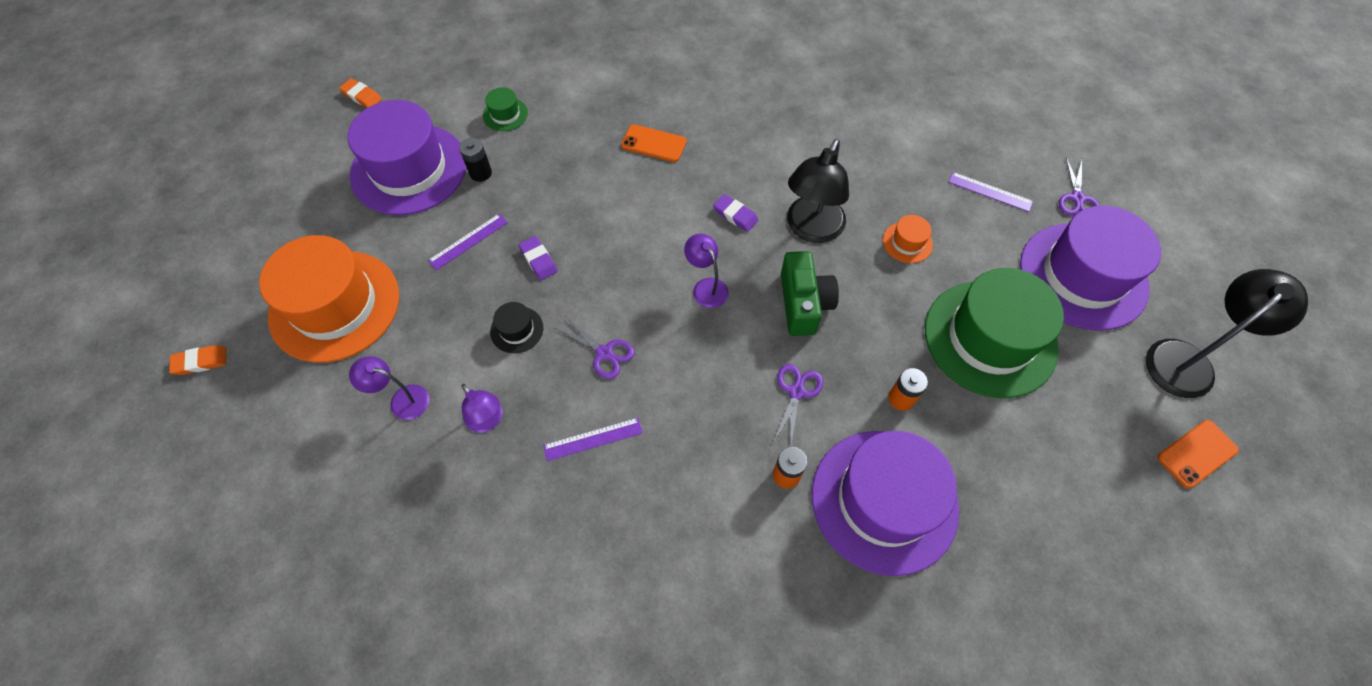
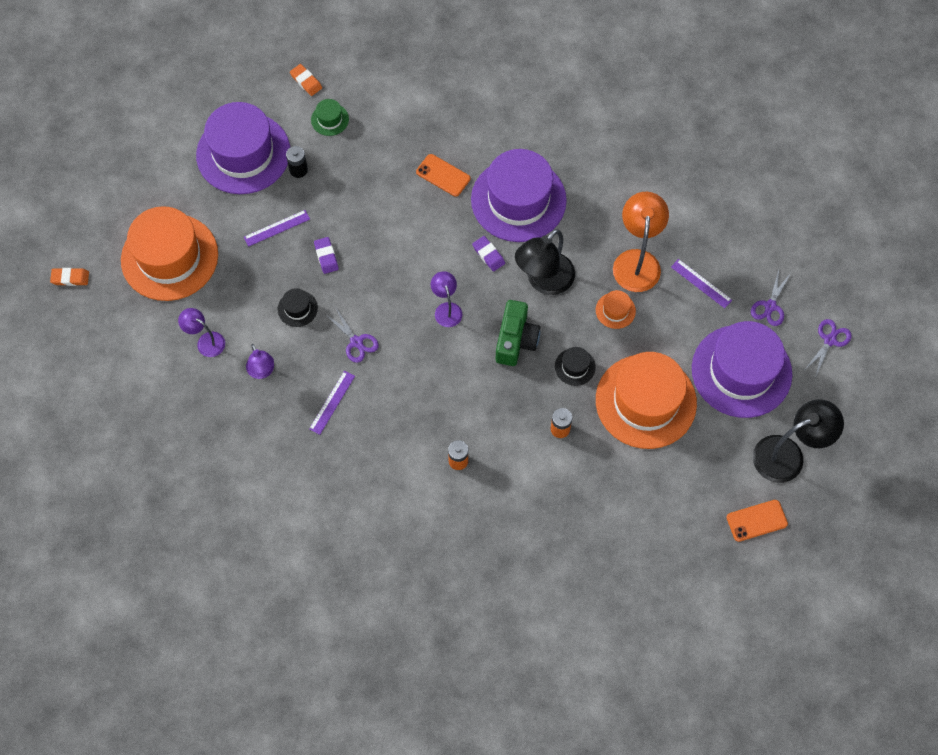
camera: 15 degrees right, 5 degrees up
orange eraser [339,78,382,108] -> orange eraser moved to [290,64,322,96]
purple ruler [543,418,643,461] -> purple ruler turned 60 degrees counterclockwise [309,371,355,435]
purple scissors [774,364,823,447] -> purple scissors moved to [806,319,852,377]
purple hat [812,431,959,576] -> purple hat moved to [471,149,567,242]
green hat [925,268,1064,398] -> orange hat [596,352,697,449]
none -> black hat [555,347,596,386]
none -> orange lamp [613,192,669,292]

